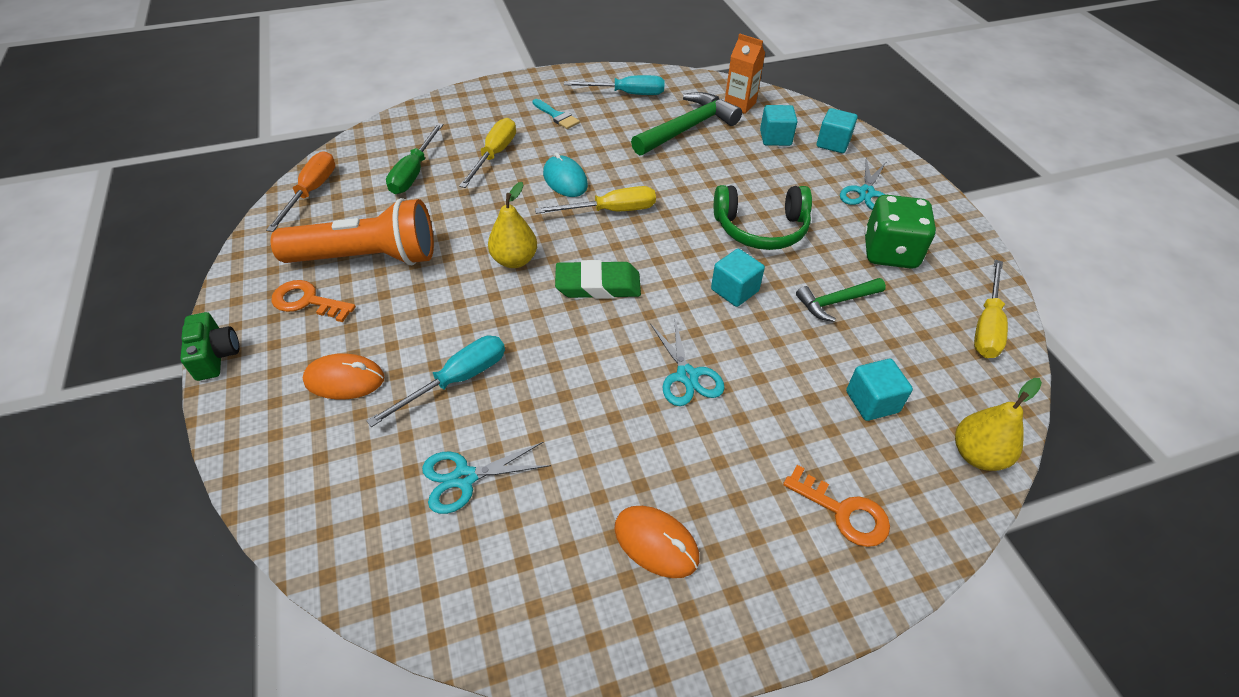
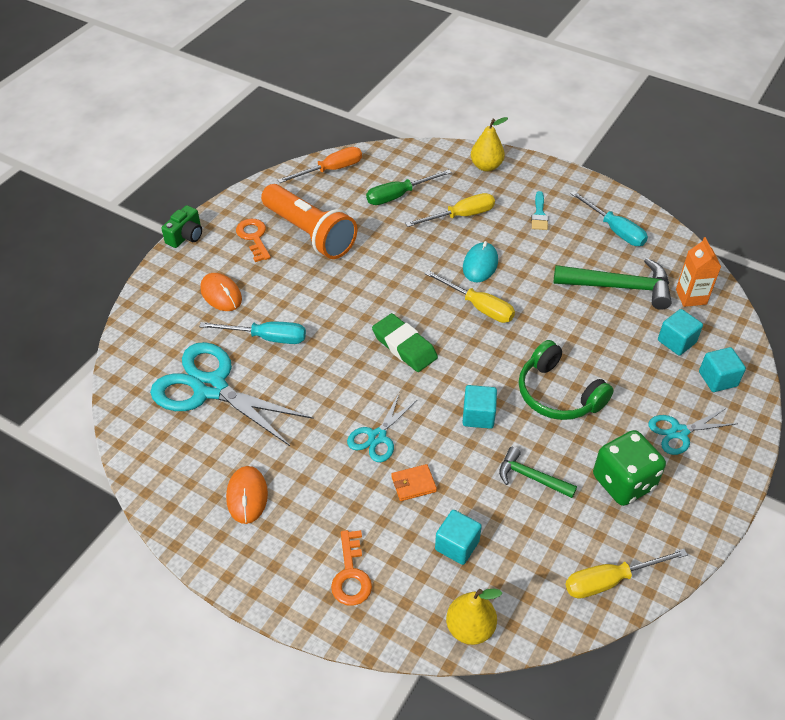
camera: 50 degrees right, 0 degrees up
turquoise scissors [422,442,551,514] -> turquoise scissors [150,342,314,446], size x1.94
yellow pear [488,182,537,268] -> yellow pear moved to [471,117,508,171]
none -> orange wallet [391,464,437,501]

